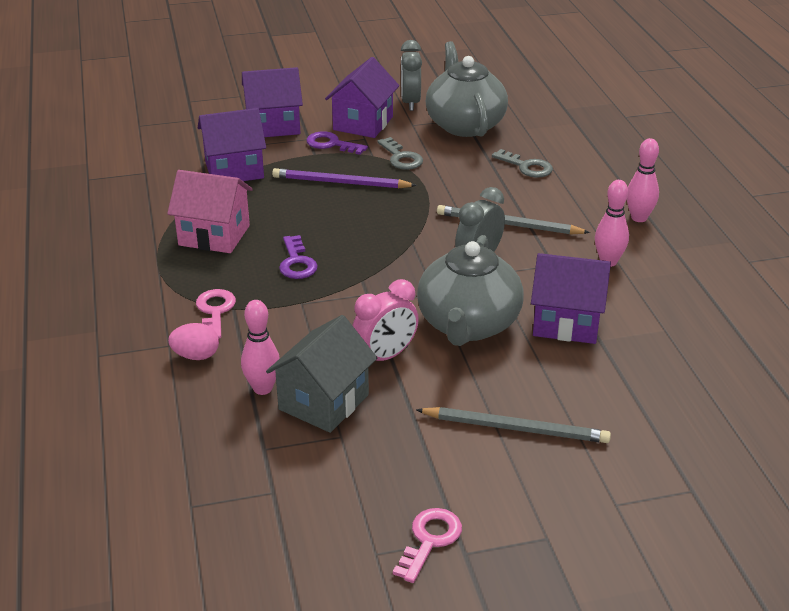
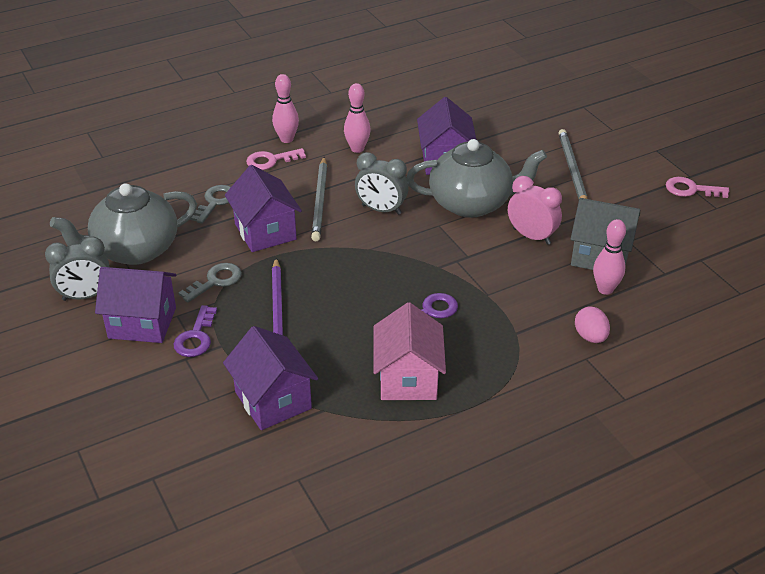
camera: 105 degrees left, 5 degrees up
pink key [196,289,236,338] -> pink key moved to [246,148,306,170]
purple house [242,67,303,137] -> purple house moved to [225,165,302,252]

